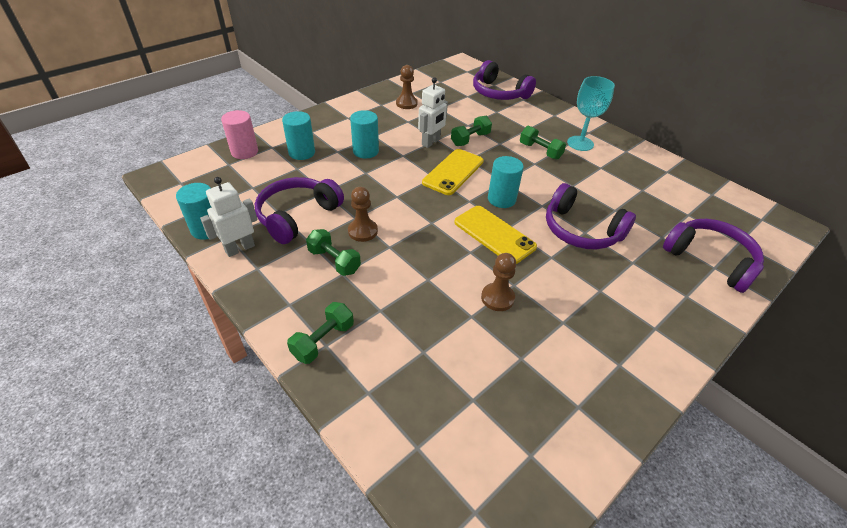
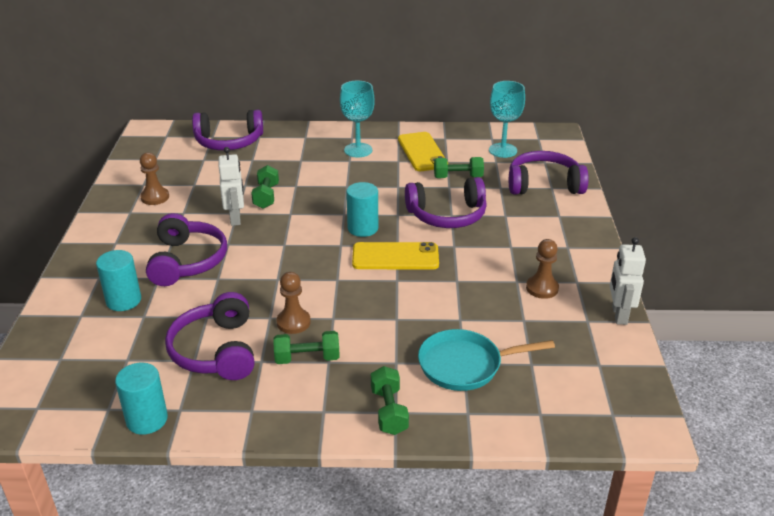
camera: 45 degrees left, 10 degrees down
white robot [200,177,257,257] -> white robot moved to [610,237,646,325]
pink cylinder [221,110,258,159] -> none
turquoise cylinder [350,110,379,159] -> purple headphones [146,213,227,286]
yellow phone [422,149,484,195] -> yellow phone moved to [398,132,448,171]
brown pawn [481,253,516,311] -> brown pawn moved to [526,239,559,299]
green dumbbell [520,126,566,160] -> green dumbbell moved to [434,157,484,178]
none -> turquoise pan [418,329,555,391]
none -> turquoise goblet [489,81,525,158]

